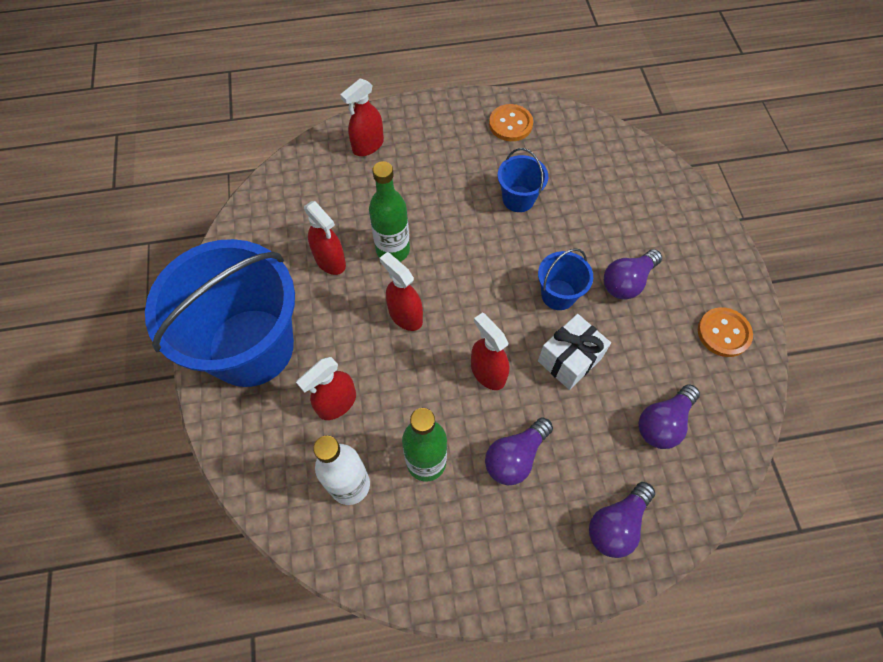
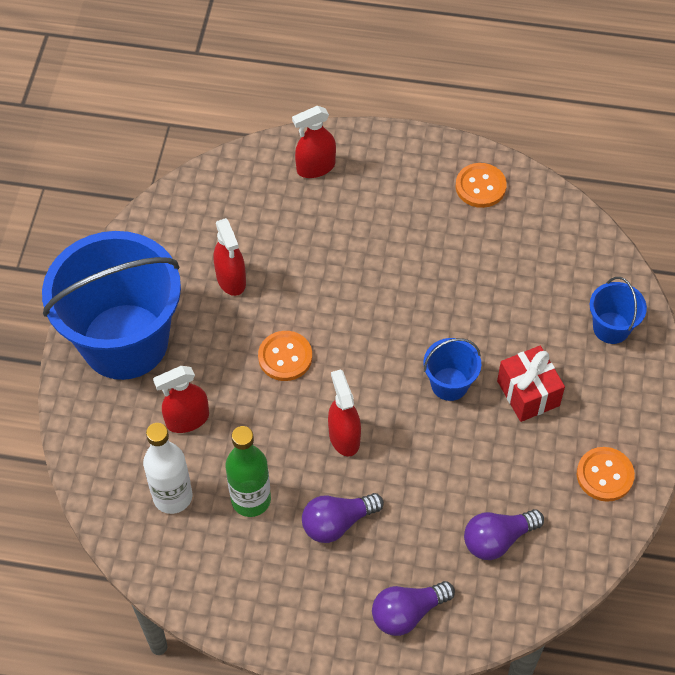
camera: 20 degrees right, 5 degrees down
green bottle [369,161,410,262] -> none
red spray bottle [379,252,423,331] -> orange button [258,331,312,381]
blue bucket [498,148,548,212] -> blue bucket moved to [589,277,647,344]
white gift [538,314,611,390] -> none
purple light bulb [604,249,662,300] -> red gift [497,346,565,422]

